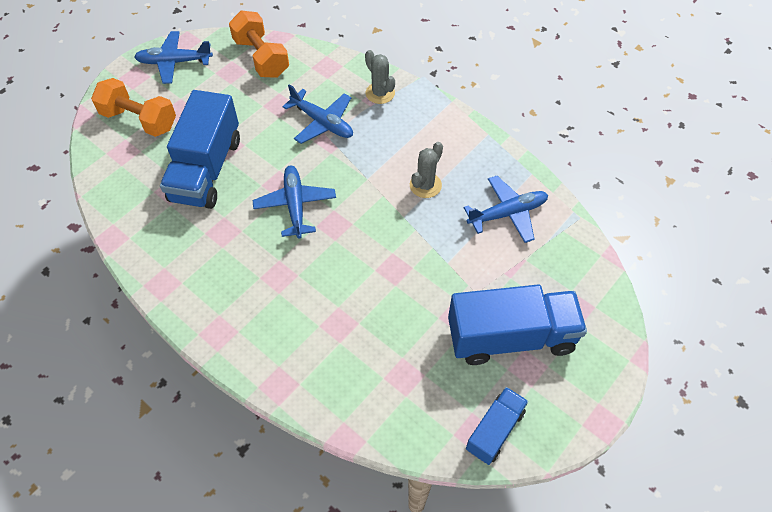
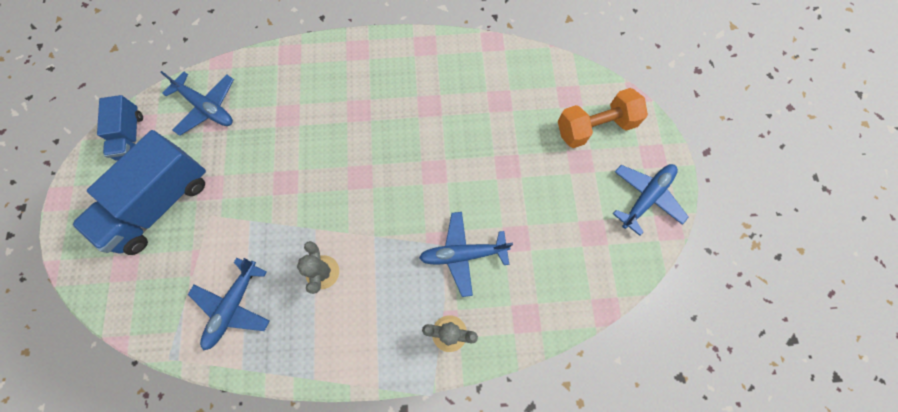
camera: 135 degrees right, 15 degrees up
blue truck [160,90,240,209] -> none
orange dumbbell [229,10,289,78] -> none
blue plane [253,165,336,238] -> blue plane moved to [160,71,234,136]

